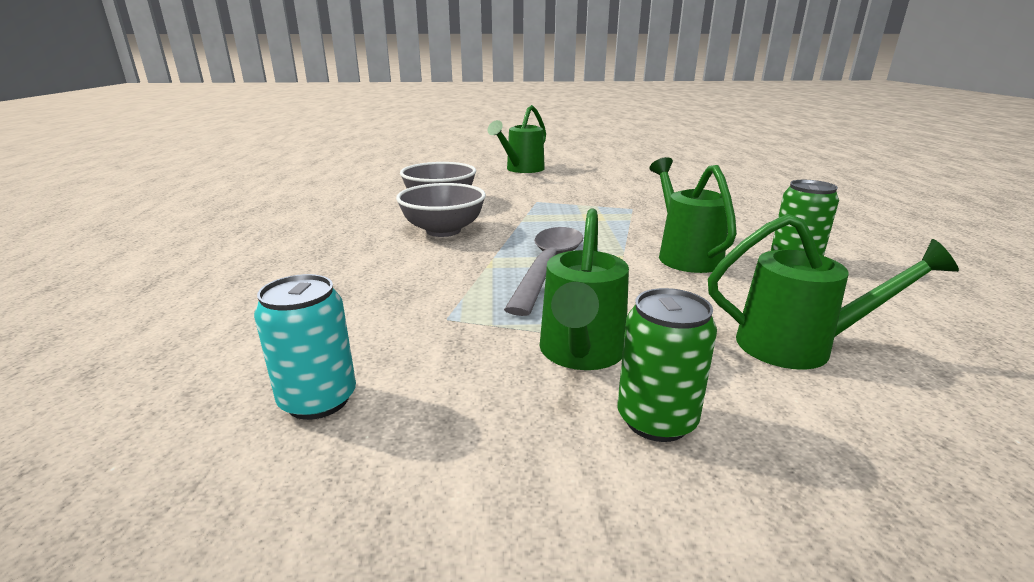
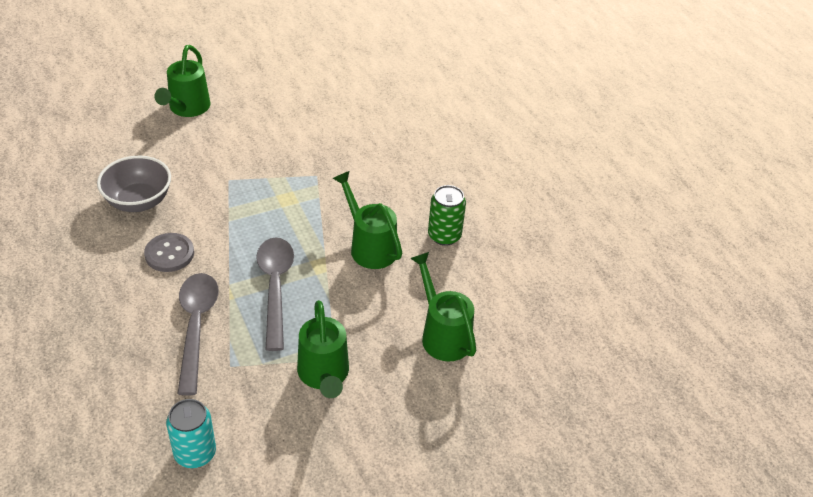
camera: 25 degrees left, 20 degrees up
grey bowl [396,183,486,237] -> grey button [144,233,194,272]
green can [618,288,717,442] -> none
green watering can [708,214,959,370] -> green watering can turned 105 degrees counterclockwise [410,252,476,362]
none -> grey spoon [177,273,219,396]

